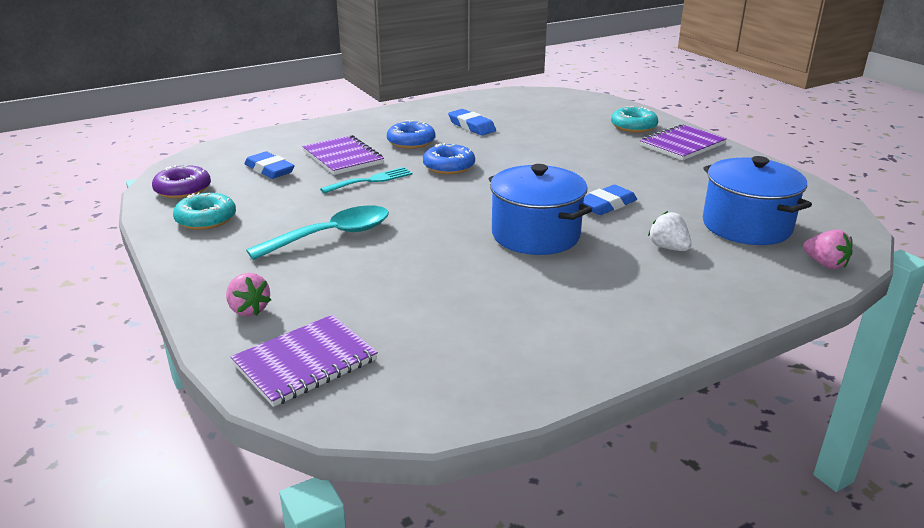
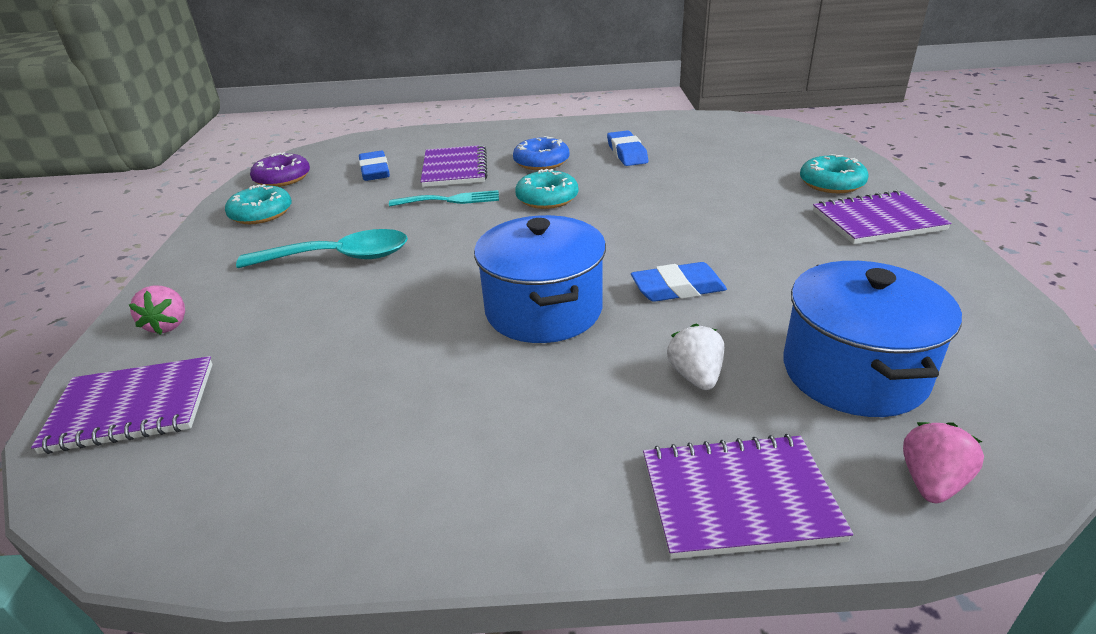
camera: 30 degrees right, 5 degrees up
blue donut [423,143,475,174] -> turquoise donut [515,169,578,209]
pink strawberry [803,229,853,269] -> pink strawberry turned 135 degrees counterclockwise [903,422,984,503]
none -> purple notebook [643,434,853,559]

